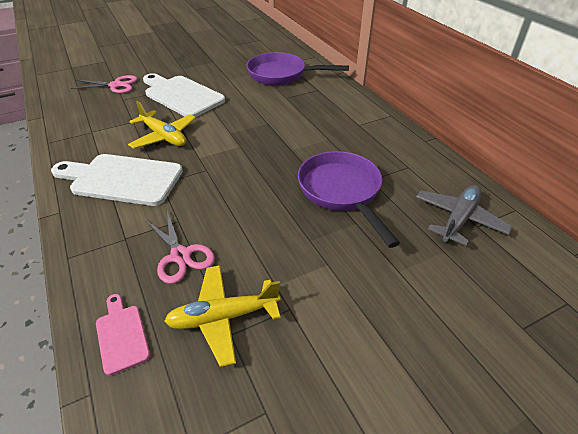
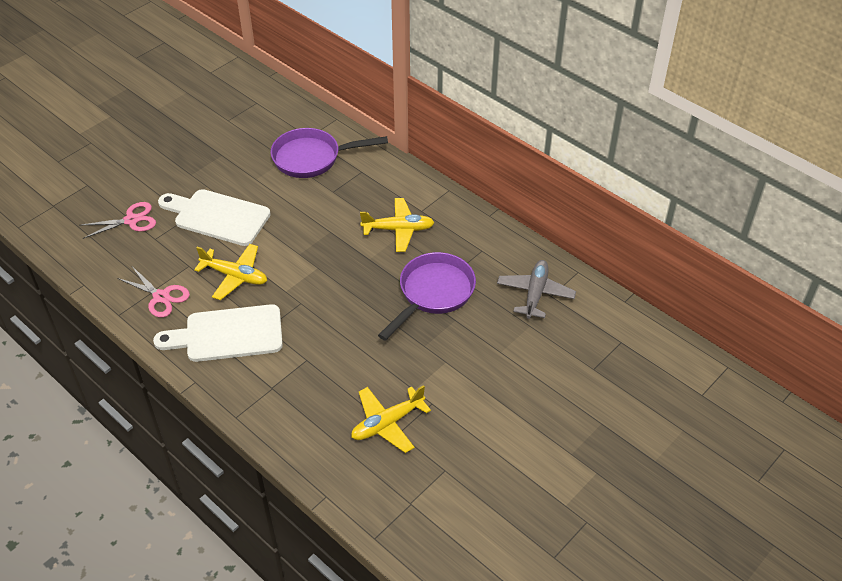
camera: 20 degrees left, 5 degrees up
pink cutting board [96,294,150,376] -> none
pink scissors [145,211,215,284] -> pink scissors moved to [117,266,190,318]
purple pan [298,151,400,248] -> purple pan turned 75 degrees clockwise [378,252,476,341]
none -> yellow plane [360,198,435,252]

